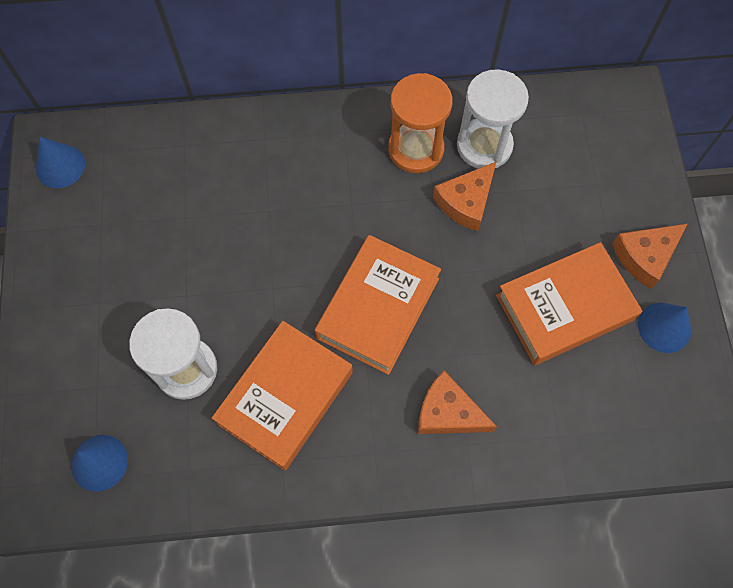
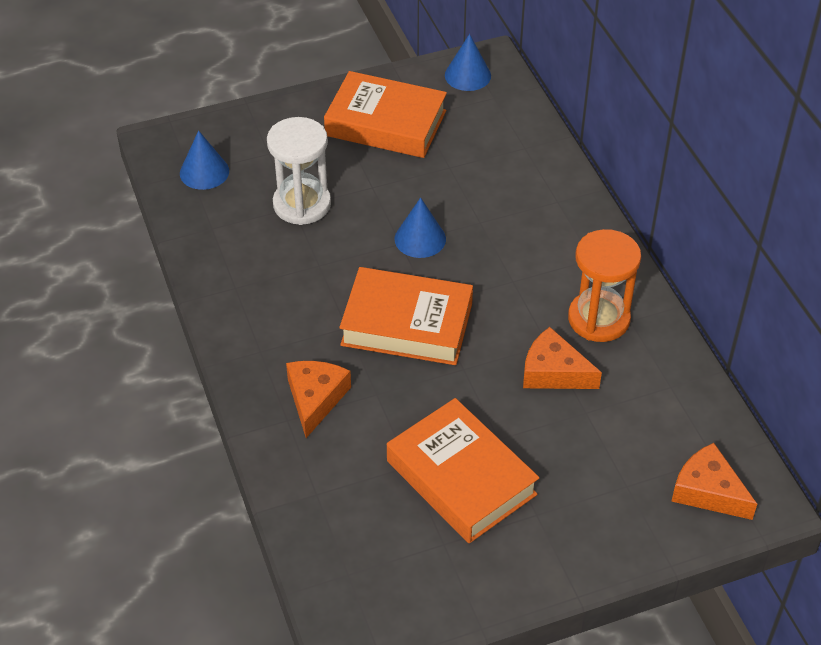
camera: 75 degrees right, 20 degrees down
orange book [212,321,353,470] -> orange book moved to [324,71,447,158]
white hourglass [457,69,529,169] -> none
orange cheese [612,224,687,289] -> orange cheese moved to [672,443,757,520]
blue cone [638,303,691,353] -> blue cone moved to [395,197,446,258]

